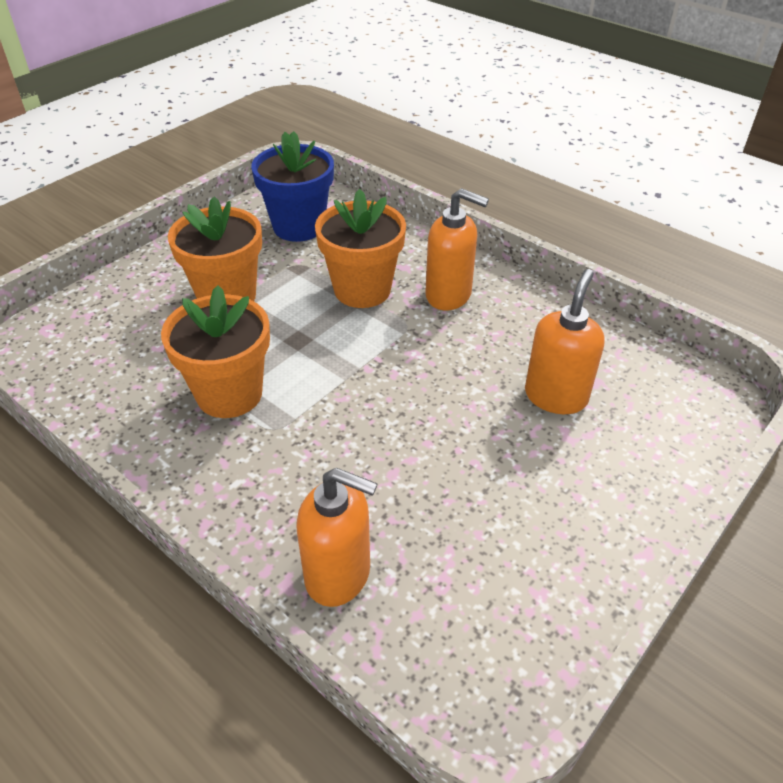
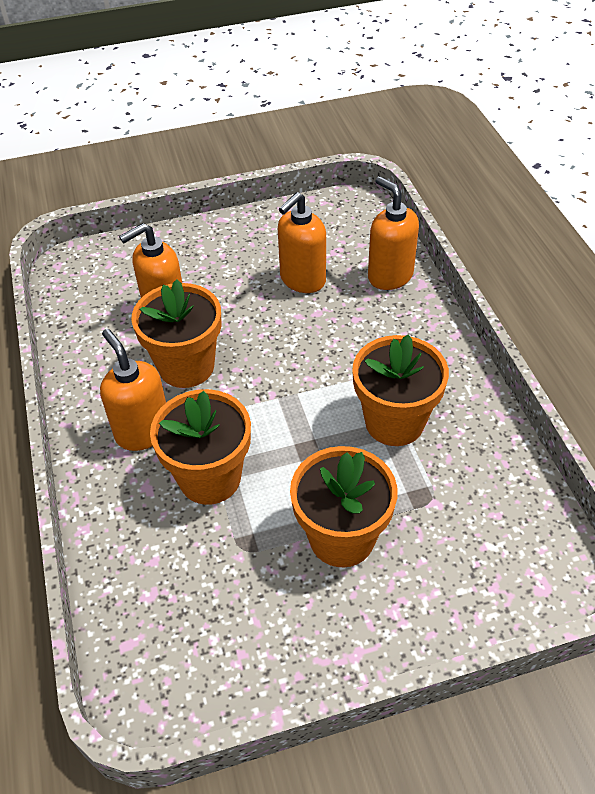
camera: 145 degrees left, 5 degrees up
blue flower pot [251,131,334,242] -> none
none -> orange flower pot [132,279,222,388]
none -> orange soap dispenser [278,192,326,293]

